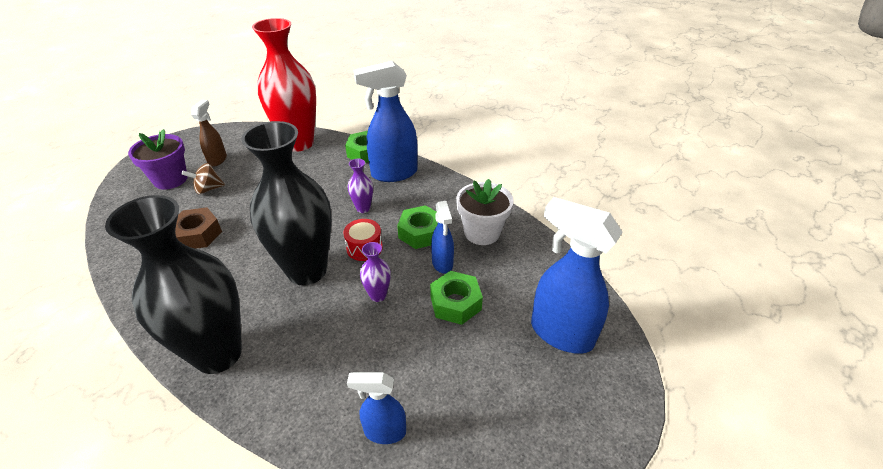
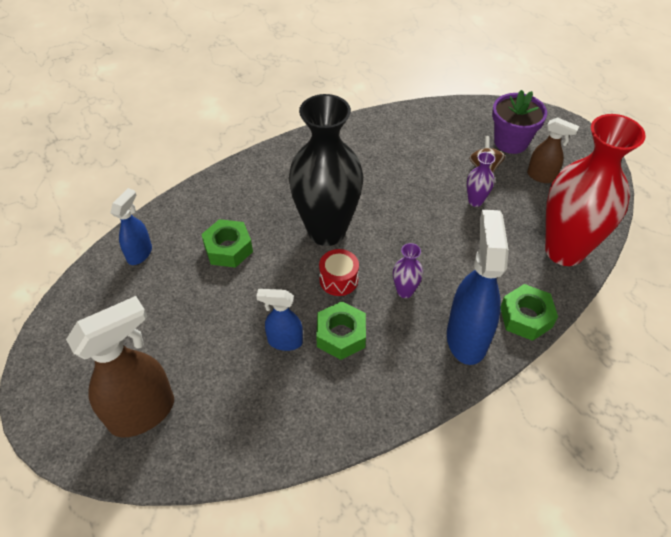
camera: 110 degrees right, 10 degrees up
black vase [105,195,242,374] -> none
brown nut [175,207,222,249] -> none
purple vase [360,242,391,302] -> purple vase moved to [467,152,495,207]
green nut [430,271,483,325] -> green nut moved to [201,219,253,268]
white flower pot [456,179,514,245] -> none
blue spray bottle [531,197,623,354] -> brown spray bottle [66,296,174,437]

